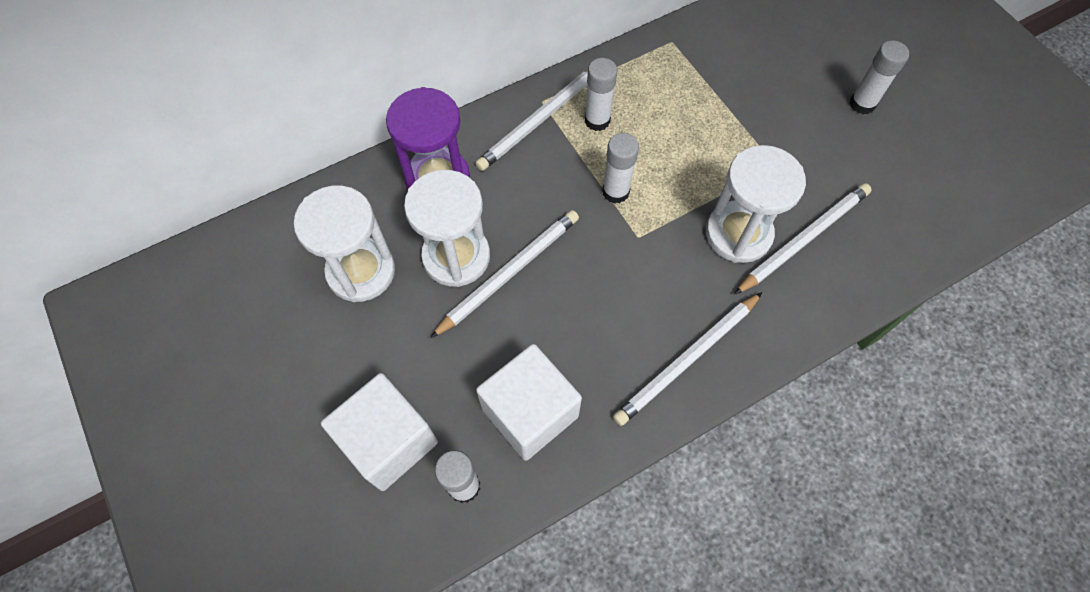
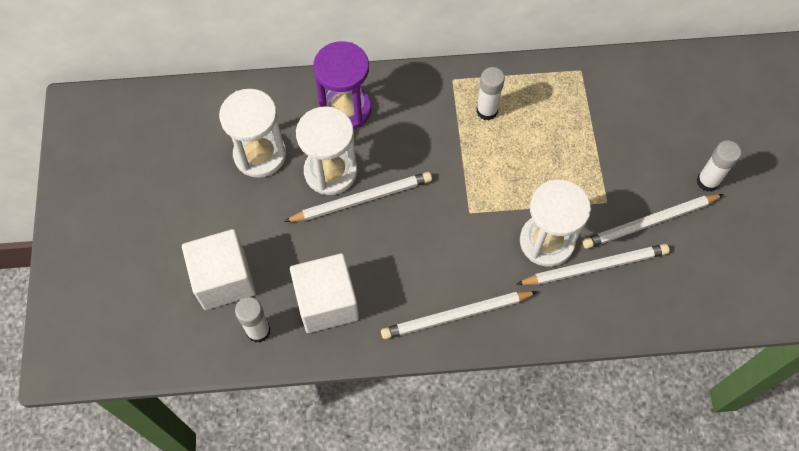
camera: 25 degrees right, 0 degrees up
white pencil [475,70,588,171] -> white pencil moved to [582,194,724,249]
white glue stick [602,133,639,204] -> none

